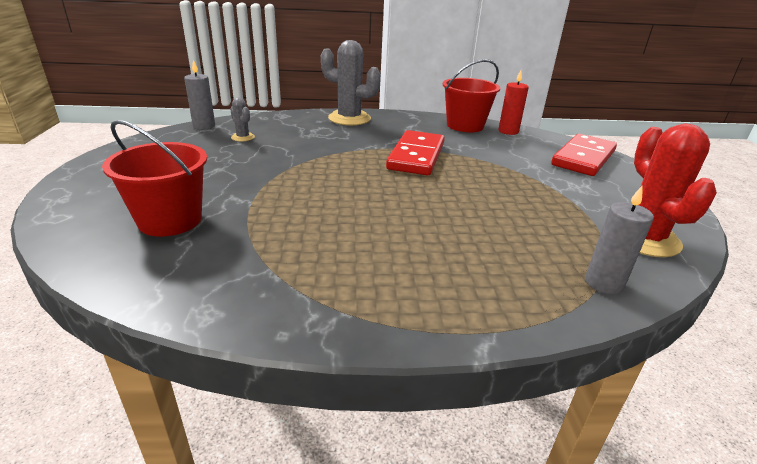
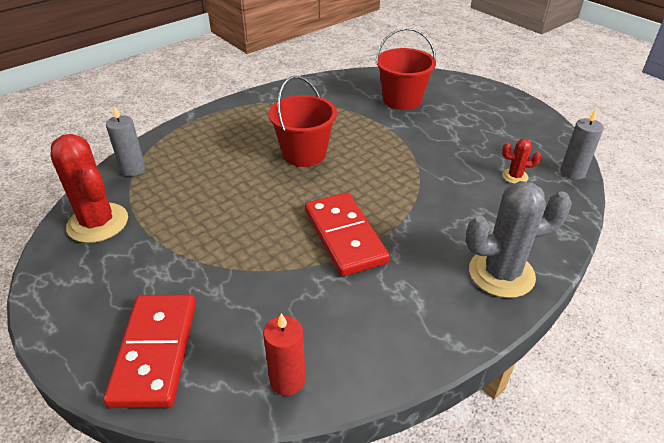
camera: 145 degrees right, 10 degrees up
grey cactus [230,98,255,142] -> red cactus [502,139,541,184]
red bucket [443,59,501,132] -> red bucket moved to [268,76,337,167]

